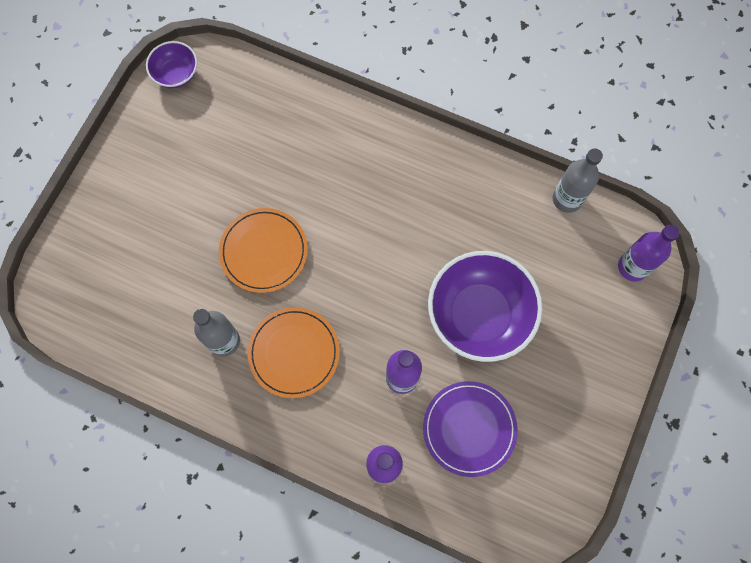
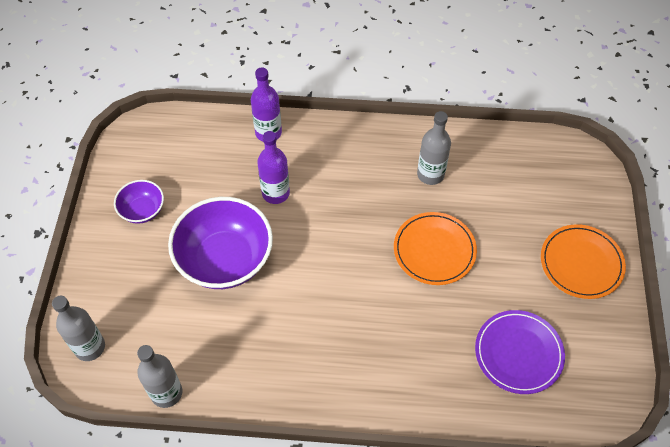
camera: 160 degrees right, 15 degrees down
purple bowl [146,41,197,88] -> purple bowl moved to [114,180,164,224]
orange plate [247,307,340,398] -> orange plate moved to [541,224,626,299]
purple plate [423,381,518,477] -> purple plate moved to [475,310,565,394]
purple bottle [618,225,679,282] -> grey bottle [52,296,105,361]

